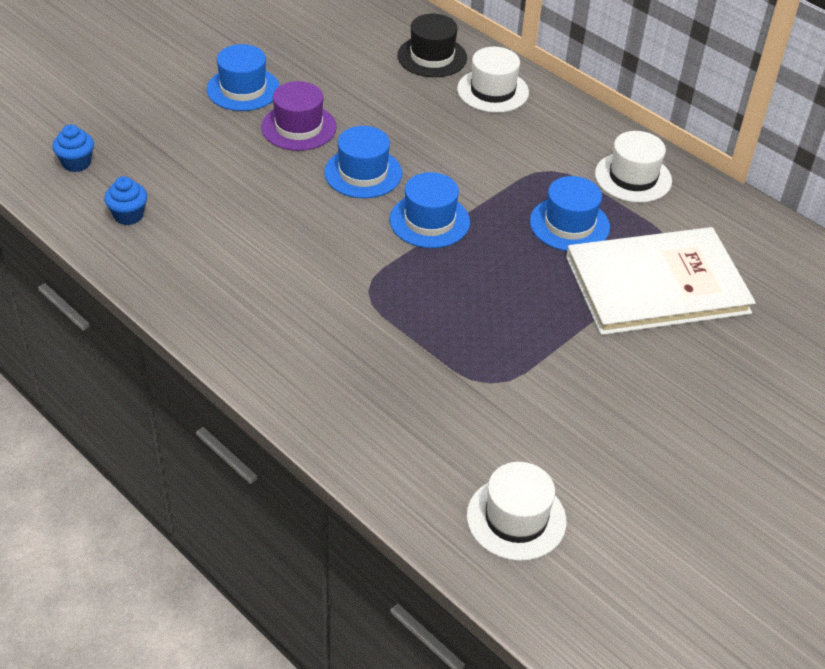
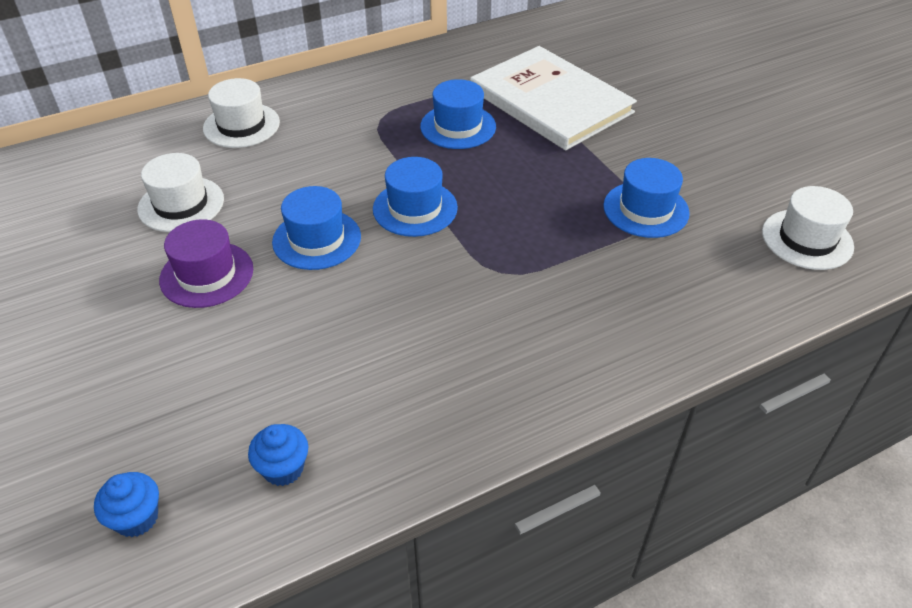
camera: 70 degrees left, 0 degrees up
blue hat [207,44,280,111] -> blue hat moved to [603,158,690,238]
black hat [397,14,467,77] -> none
white book [566,227,756,335] -> white book turned 45 degrees counterclockwise [470,46,637,150]
white hat [595,131,672,203] -> white hat moved to [137,153,224,232]

